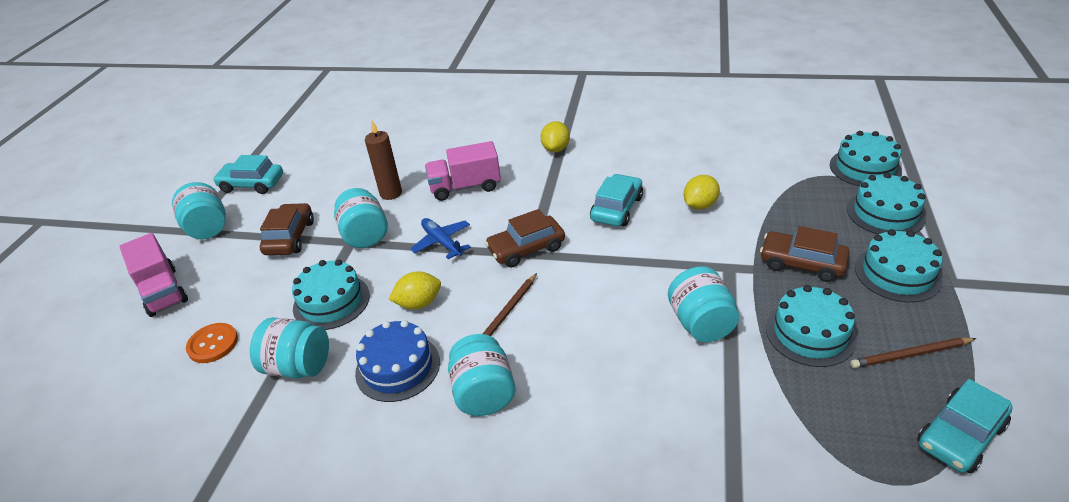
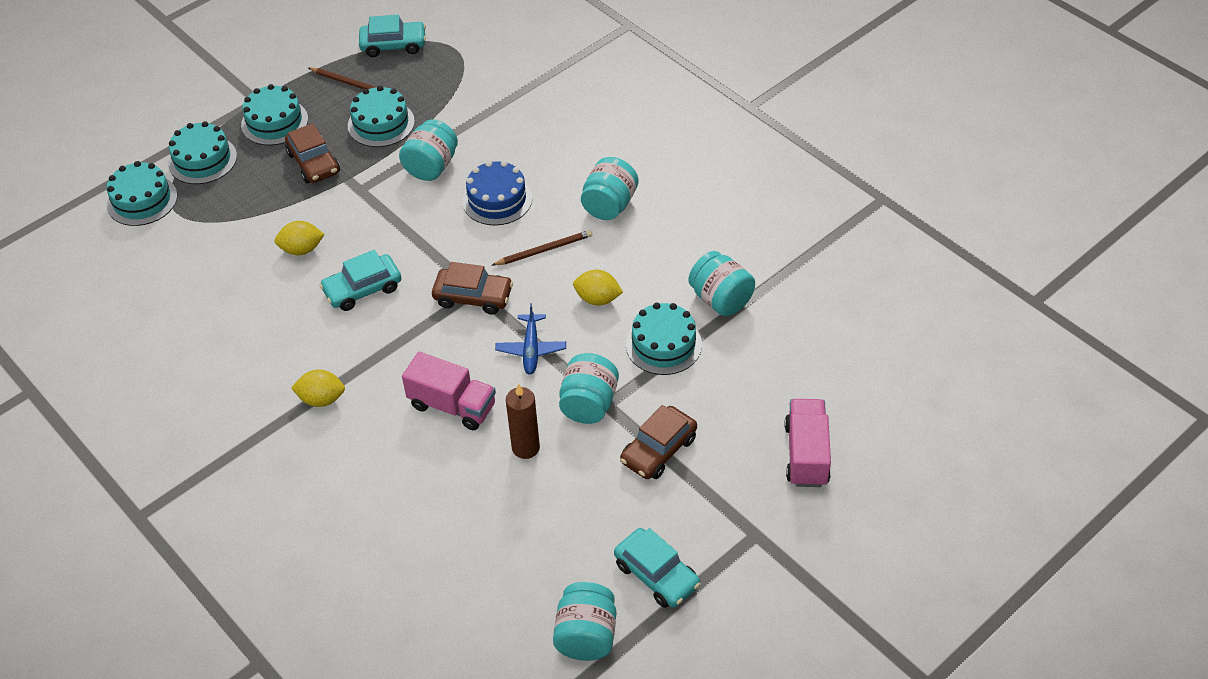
camera: 145 degrees left, 10 degrees up
turquoise jar [172,182,226,239] -> turquoise jar moved to [553,582,616,661]
orange button [186,323,238,363] -> none
blue cake [355,320,440,402] -> blue cake moved to [462,161,532,225]
yellow lemon [540,121,570,153] -> yellow lemon turned 45 degrees clockwise [291,369,345,407]

